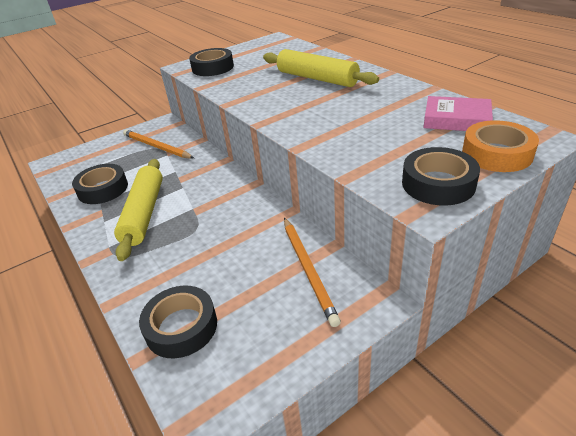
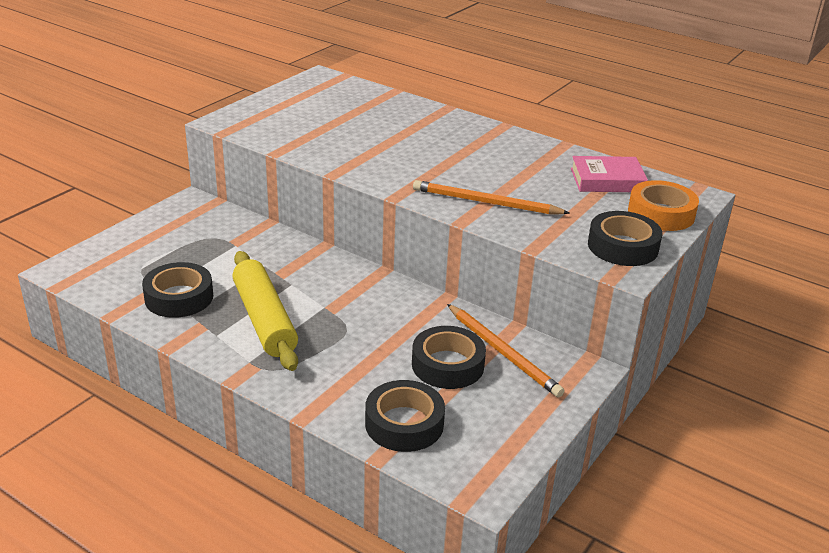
camera: 25 degrees left, 5 degrees down
orange pencil [123,129,194,159] -> orange pencil moved to [413,180,569,215]
black tape [189,48,234,76] -> black tape moved to [412,326,486,389]
yellow rolling pin [263,49,379,87] -> none

